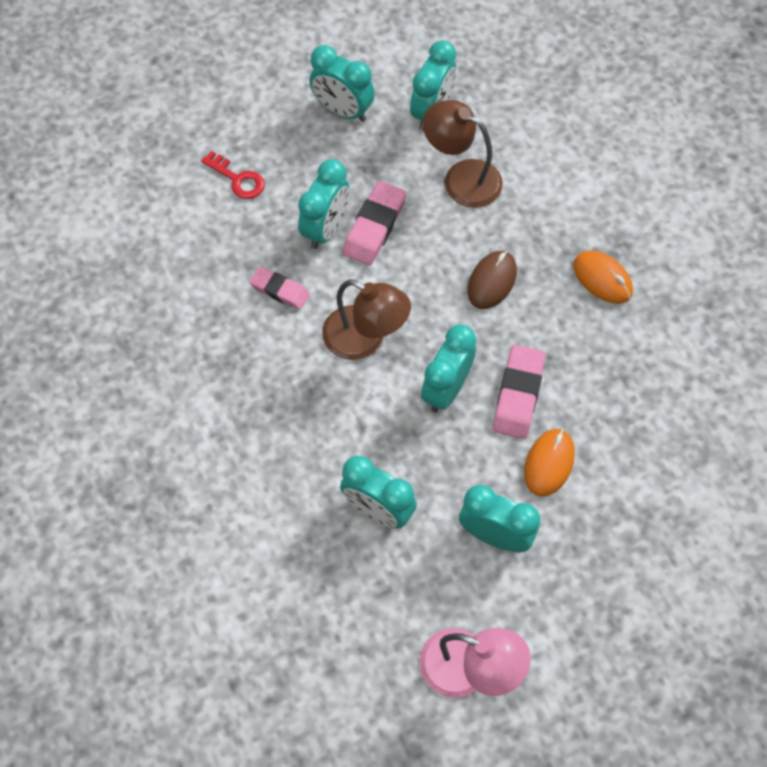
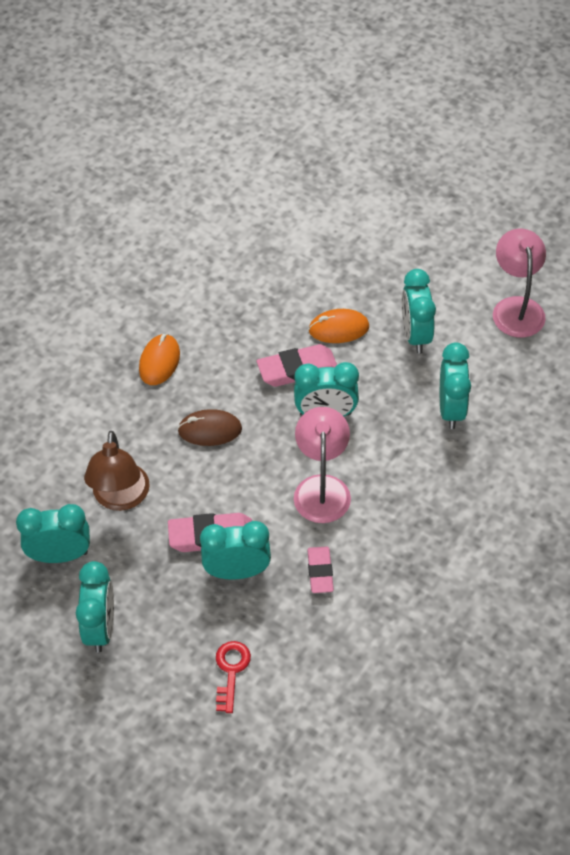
camera: 120 degrees left, 10 degrees down
brown lamp [322,279,411,360] -> pink lamp [294,407,351,523]

